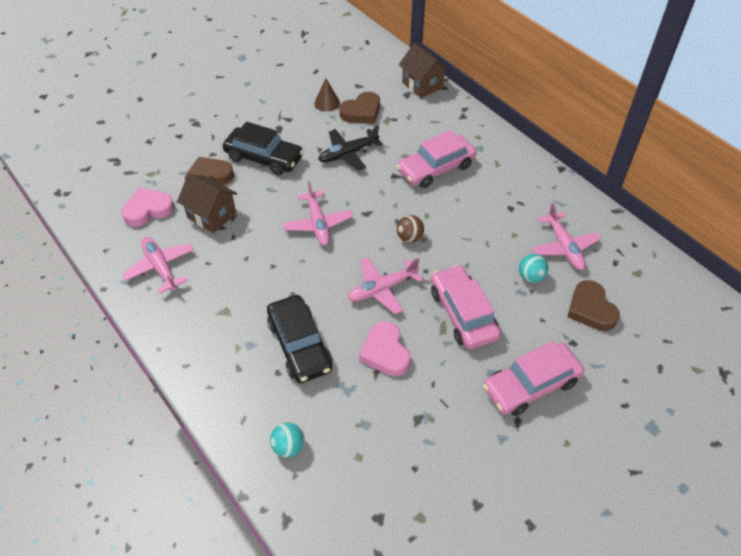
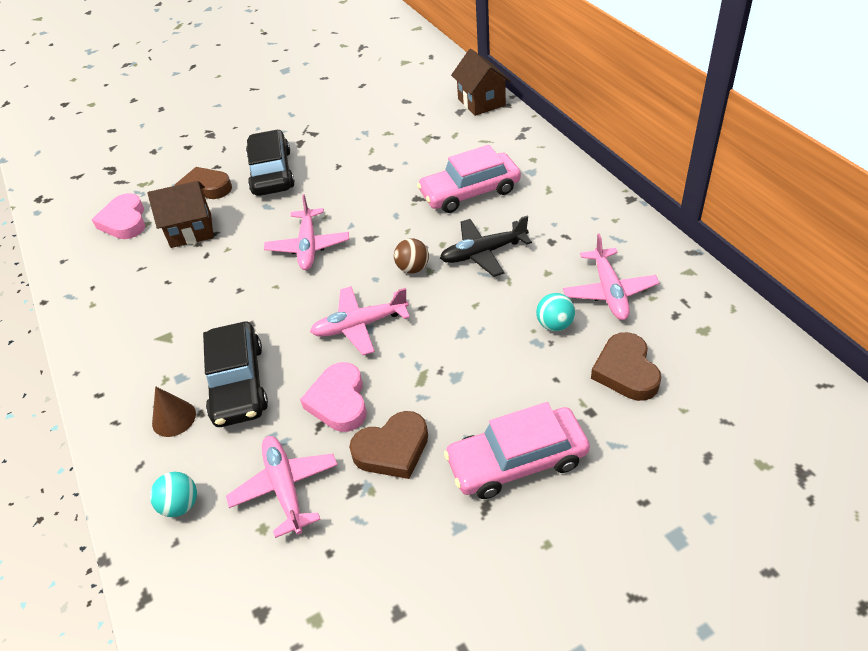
camera: 15 degrees right, 5 degrees down
pink heart [122,188,175,227] -> pink heart turned 90 degrees counterclockwise [92,193,145,239]
pink plane [122,237,194,293] -> pink plane moved to [226,436,337,538]
brown house [177,174,237,233] -> brown house turned 60 degrees counterclockwise [148,181,214,248]
black car [223,122,304,175] -> black car turned 135 degrees counterclockwise [246,129,295,196]
brown cone [314,78,340,112] -> brown cone moved to [152,386,196,437]
black plane [318,125,383,171] -> black plane moved to [440,215,532,277]
brown heart [339,92,380,124] -> brown heart moved to [349,411,428,479]
pink car [431,265,501,349] -> none

